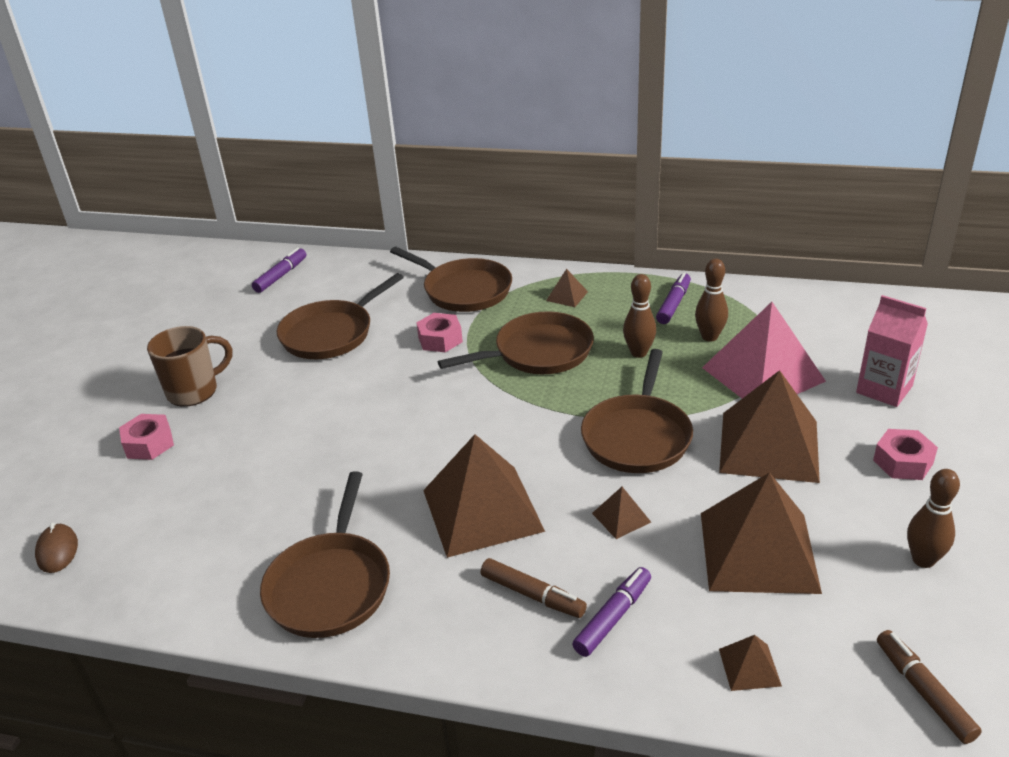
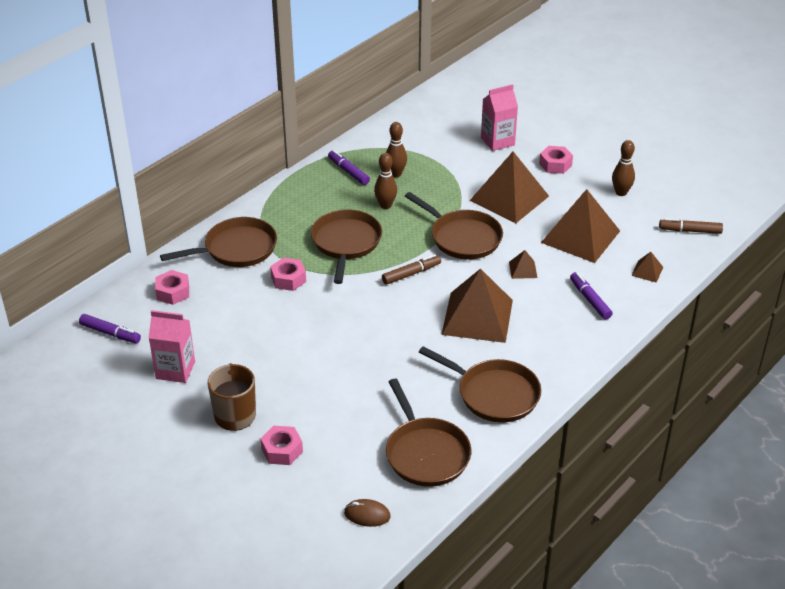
camera: 65 degrees left, 5 degrees up
purple marker [252,248,306,293] -> purple marker turned 150 degrees clockwise [79,314,141,343]
brown pan [277,273,404,359] -> brown pan moved to [386,379,471,487]
brown marker [481,558,587,618] -> brown marker moved to [382,254,441,285]
brown pyramid [546,269,588,307] -> none
pink pyramid [702,302,826,398] -> none
none -> pink carton [149,310,195,383]
none -> pink nut [155,270,189,305]

